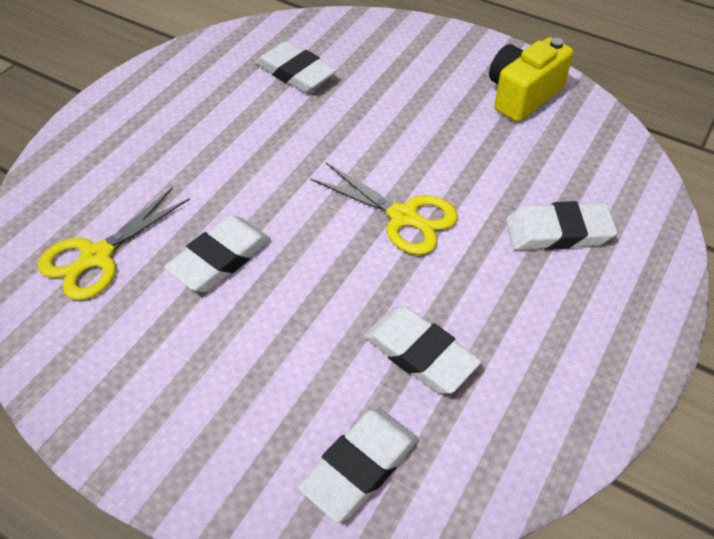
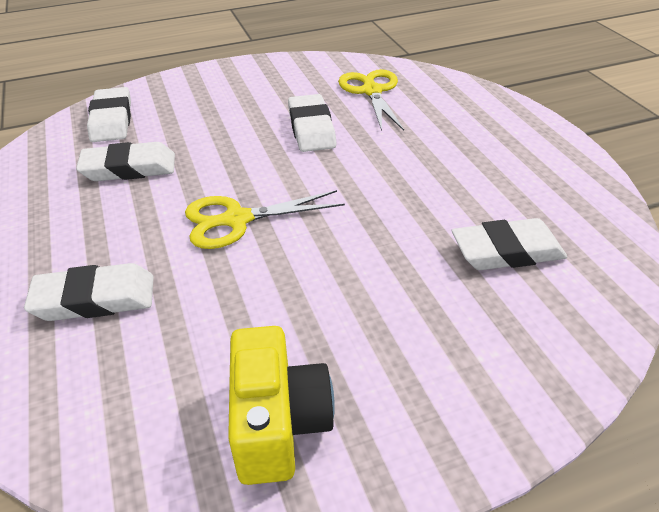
camera: 130 degrees right, 10 degrees down
white eraser [506,201,617,250] -> white eraser turned 45 degrees clockwise [24,263,154,321]

